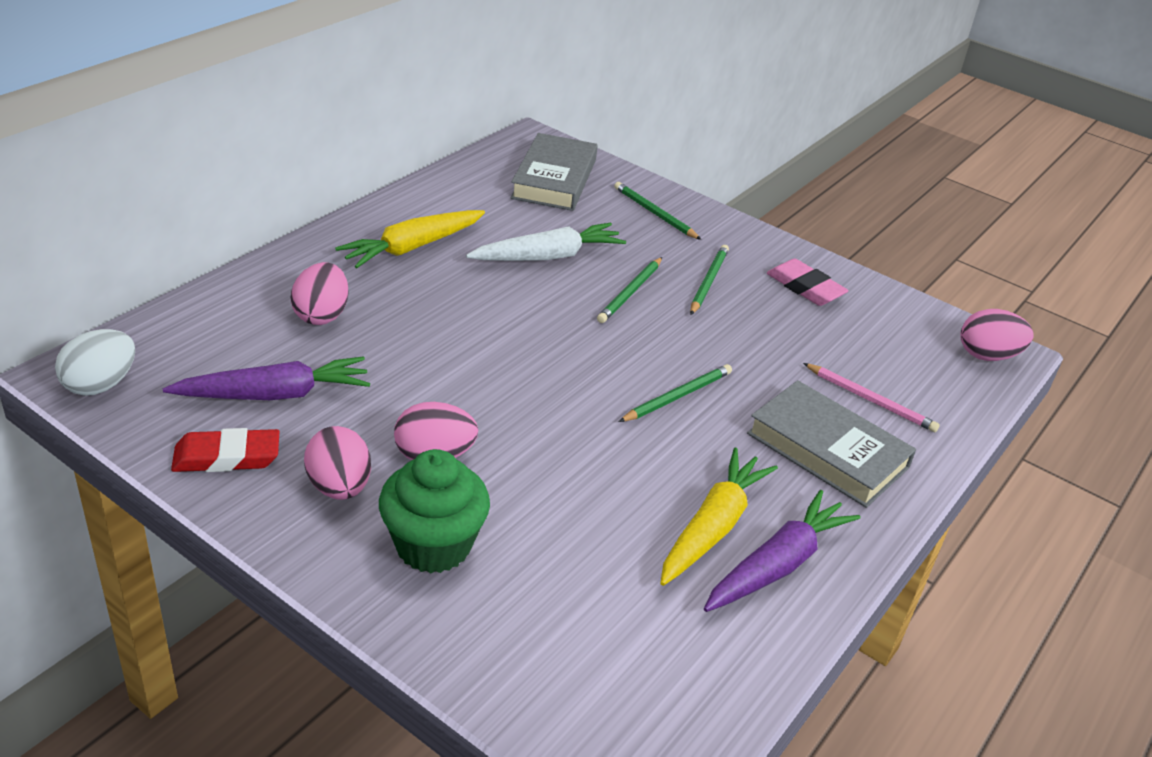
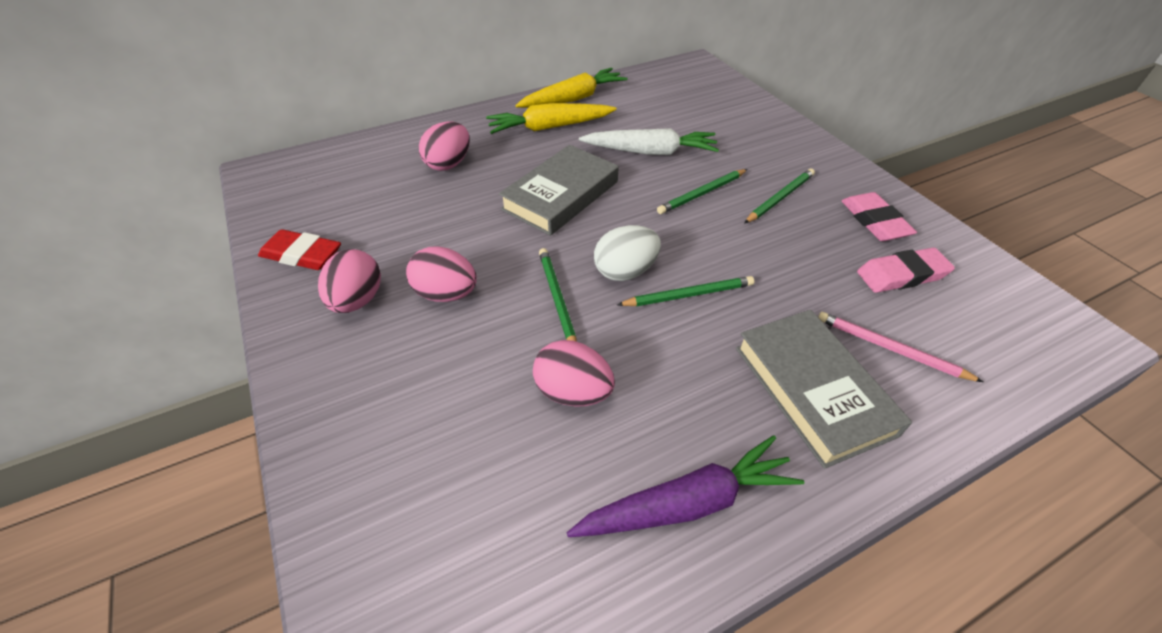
camera: 30 degrees right, 10 degrees up
white egg [55,329,135,396] -> white egg moved to [594,225,661,281]
purple carrot [163,356,370,400] -> none
green cupcake [379,449,490,573] -> none
grey book [510,133,598,211] -> grey book moved to [499,145,619,236]
green pencil [614,182,701,240] -> green pencil moved to [539,248,577,342]
yellow carrot [661,448,778,586] -> yellow carrot moved to [515,68,628,108]
pink pencil [803,363,940,432] -> pink pencil turned 150 degrees clockwise [818,312,983,382]
pink egg [960,309,1034,361] -> pink egg moved to [533,340,615,407]
none -> pink eraser [857,247,955,293]

